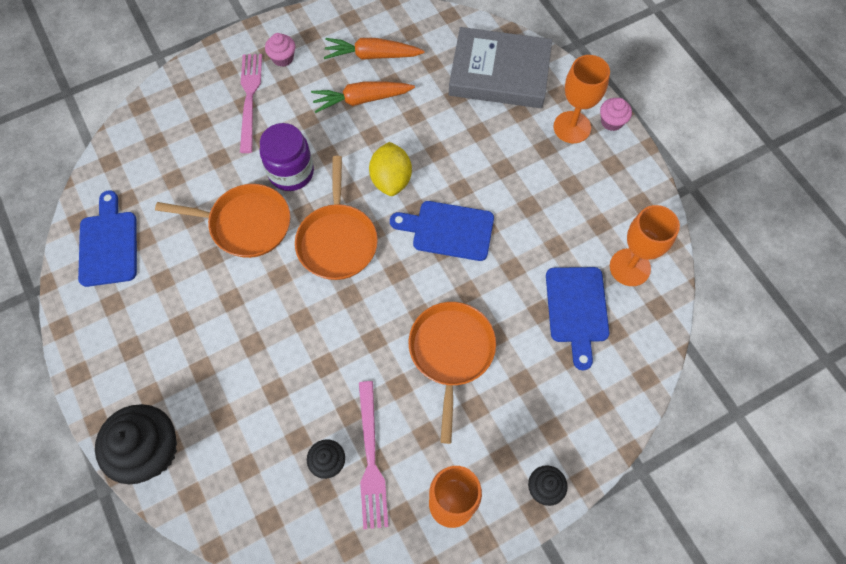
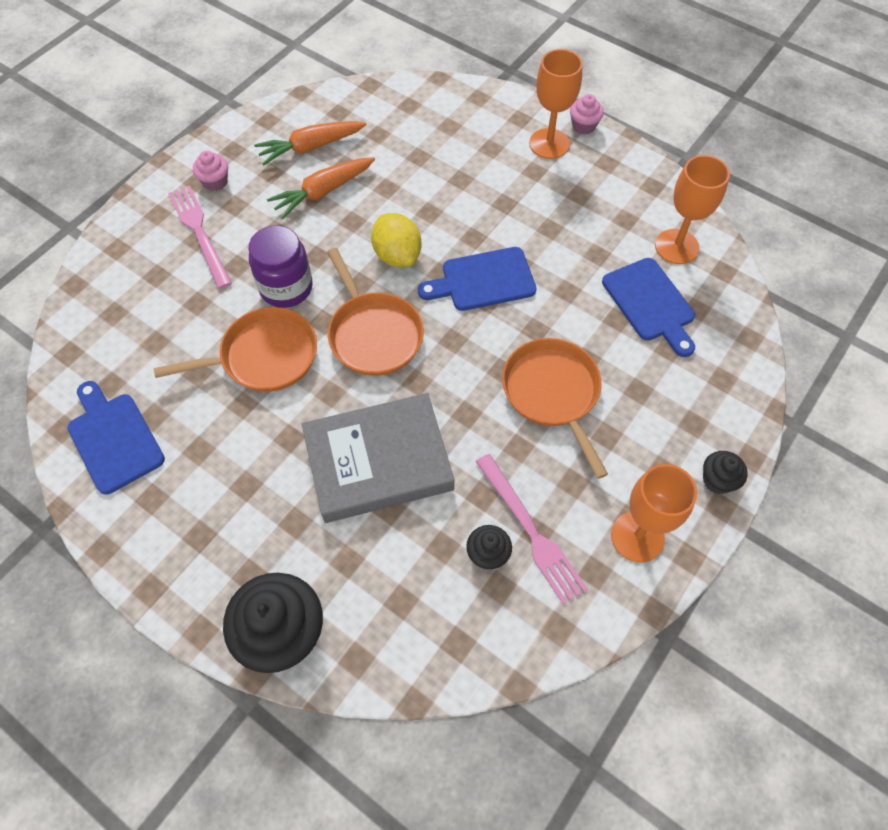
camera: 25 degrees left, 5 degrees down
grey book [449,27,552,108] -> grey book moved to [302,393,455,523]

